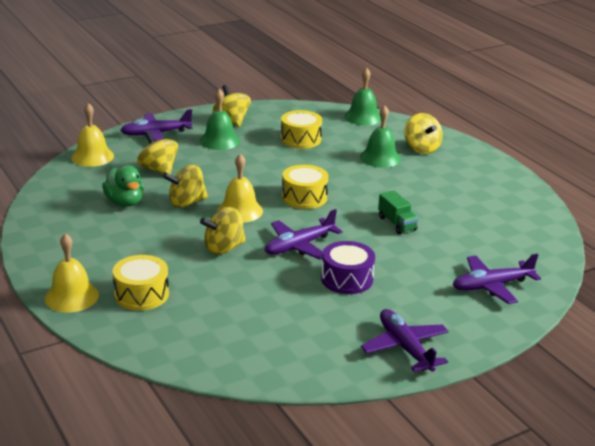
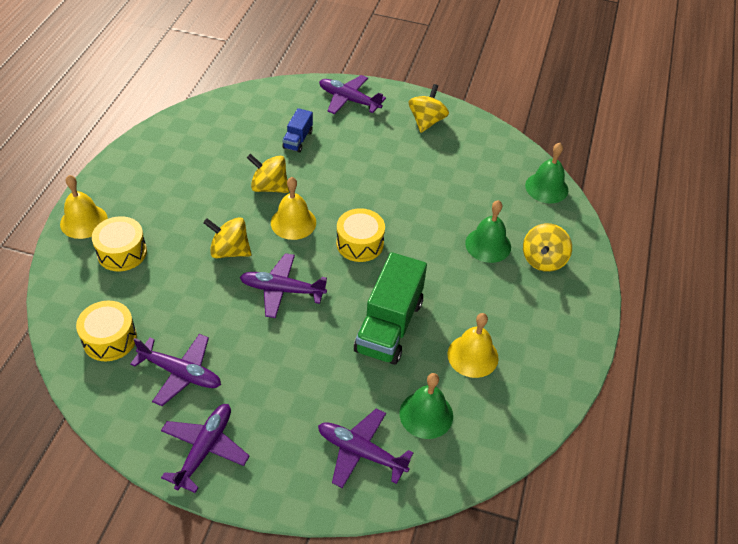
camera: 45 degrees right, 20 degrees up
yellow bell [71,103,114,167] -> yellow bell moved to [448,313,499,378]
green duck [102,165,144,207] -> none
yellow spinning top [137,131,178,175] -> blue truck [282,108,313,153]
green bell [200,89,240,150] -> green bell moved to [400,373,453,439]
yellow drum [281,110,322,149] -> yellow drum moved to [76,301,137,361]
purple drum [321,241,375,294] -> none
green truck [378,191,419,234] -> green truck [354,252,427,365], size x1.99
none -> purple plane [130,334,221,406]

